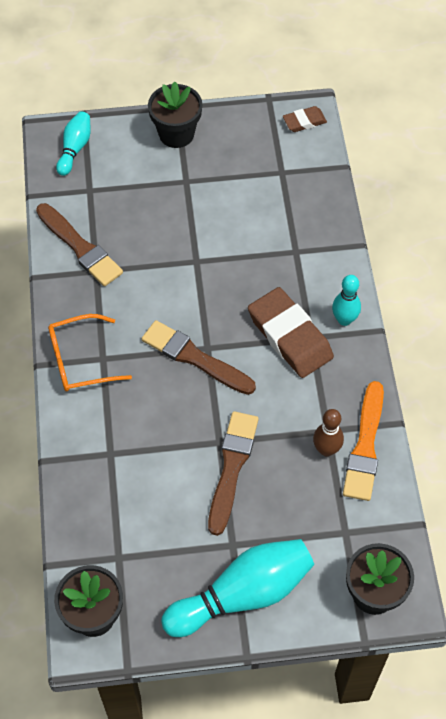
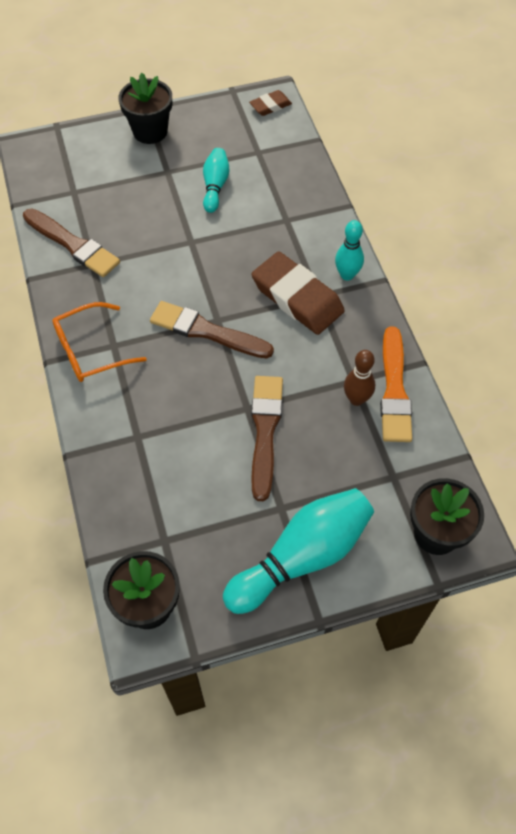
camera: 10 degrees left, 0 degrees up
turquoise bowling pin [56,111,91,176] -> turquoise bowling pin moved to [203,148,230,213]

